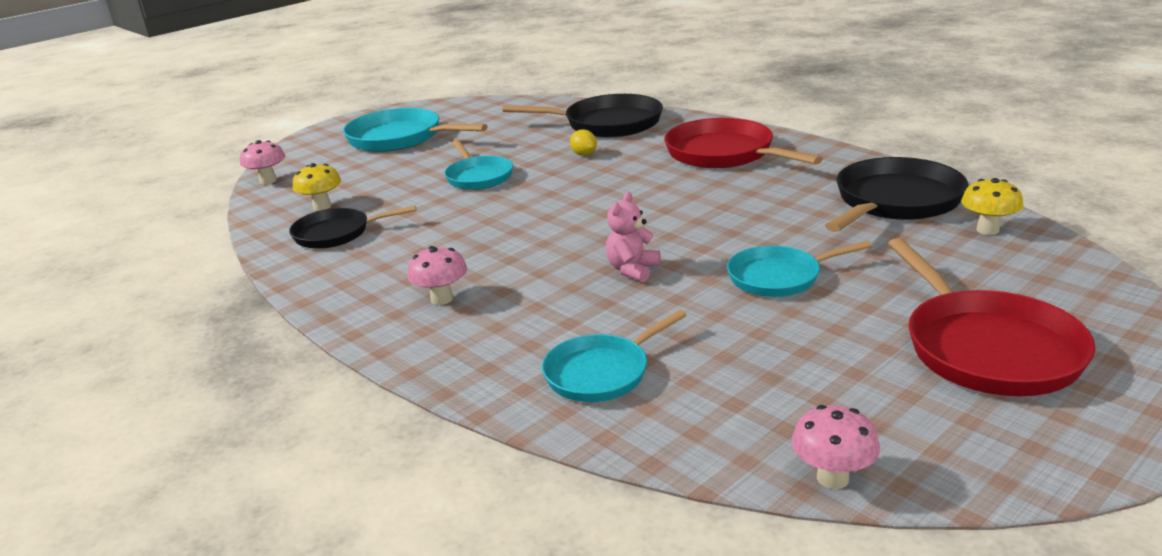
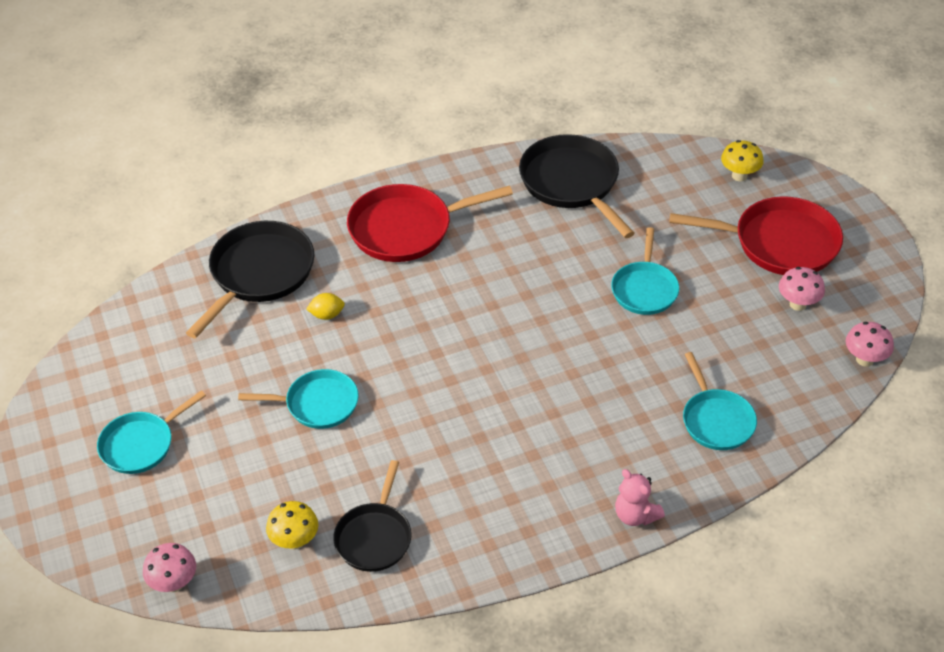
camera: 70 degrees left, 20 degrees up
turquoise pan [343,108,487,152] -> turquoise pan [97,391,206,474], size x0.63
pink mushroom [407,246,467,305] -> pink mushroom moved to [779,267,825,311]
pink teddy bear [606,192,660,282] -> pink teddy bear moved to [615,469,665,526]
yellow mushroom [961,178,1023,235] -> yellow mushroom moved to [721,140,764,181]

